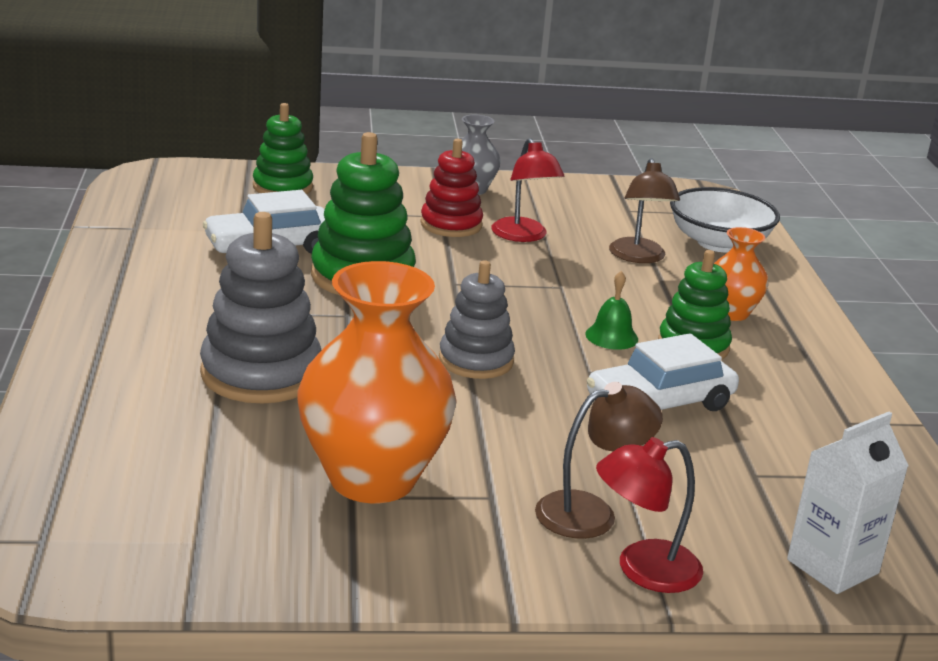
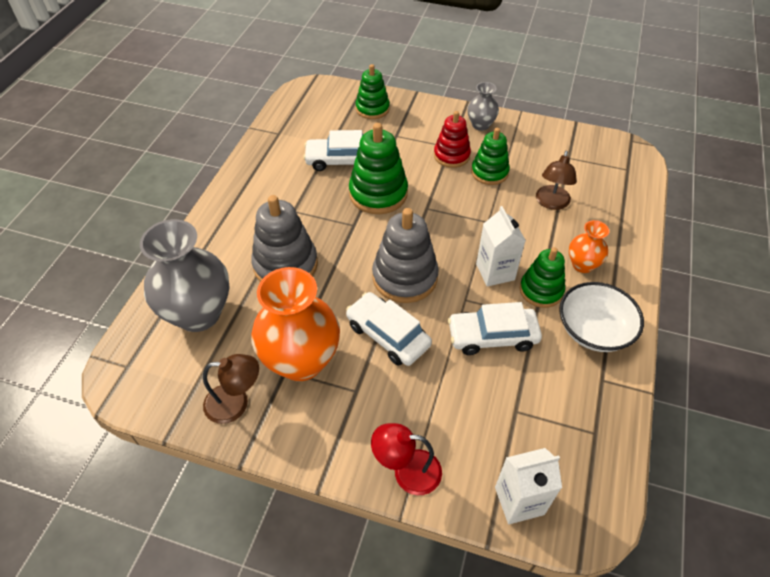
camera: 25 degrees right, 25 degrees up
grey stacking toy [439,260,515,379] -> grey stacking toy [372,208,439,303], size x1.53
red lamp [491,138,565,242] -> green stacking toy [471,128,510,185]
brown lamp [535,382,663,539] -> brown lamp moved to [203,354,259,424]
green bell [585,271,638,350] -> white carton [476,206,526,287]
white bowl [670,187,780,252] -> white bowl moved to [559,282,644,352]
none -> grey vase [140,219,229,332]
none -> white car [346,292,432,366]

